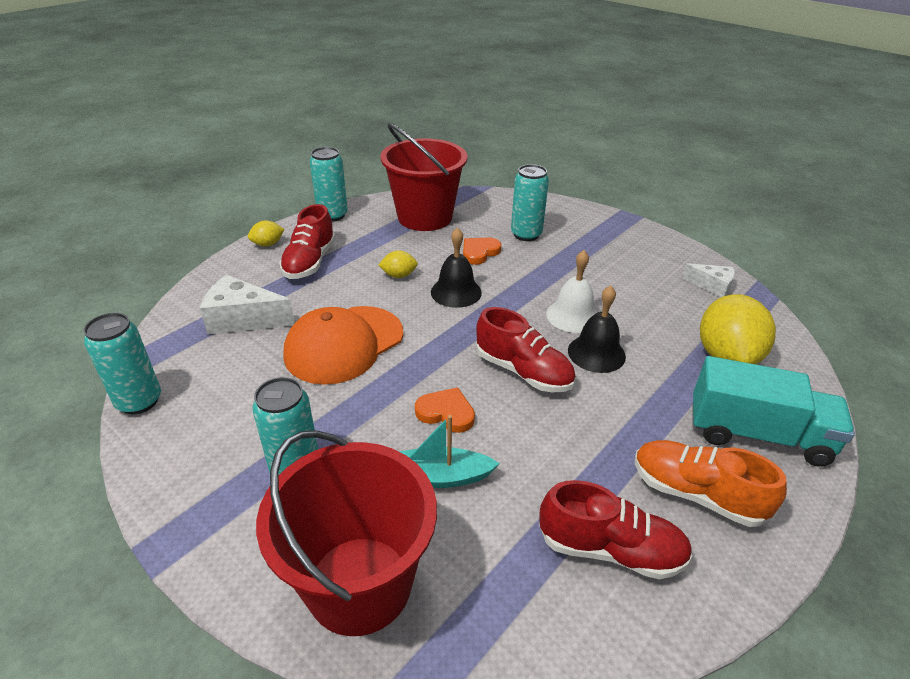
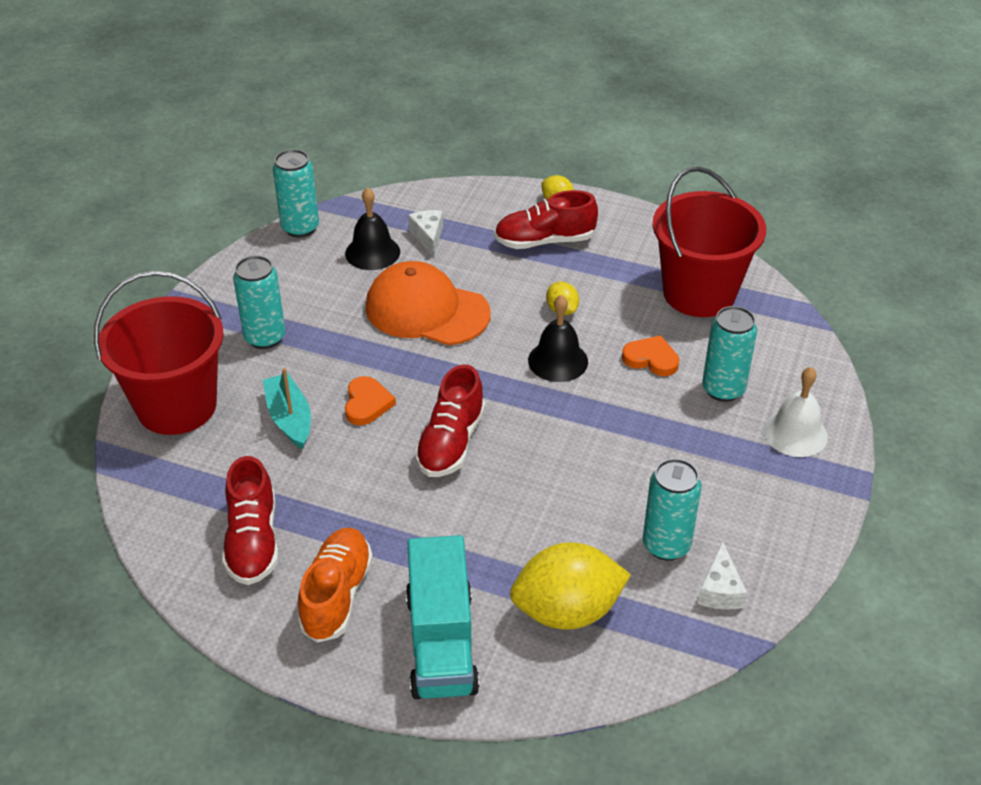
camera: 70 degrees right, 5 degrees up
white cheese [200,275,295,334] -> white cheese [408,210,443,257], size x0.61
turquoise can [310,147,348,222] -> turquoise can moved to [643,459,702,561]
white bell [546,250,597,333] -> white bell moved to [763,367,828,457]
black bell [568,285,626,373] -> black bell moved to [345,187,400,270]

